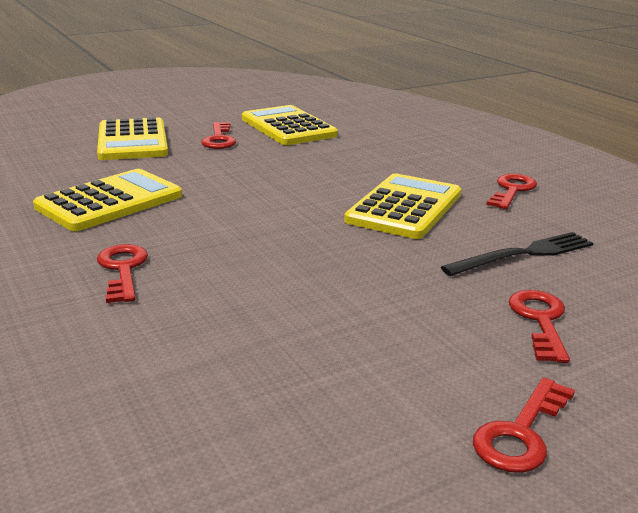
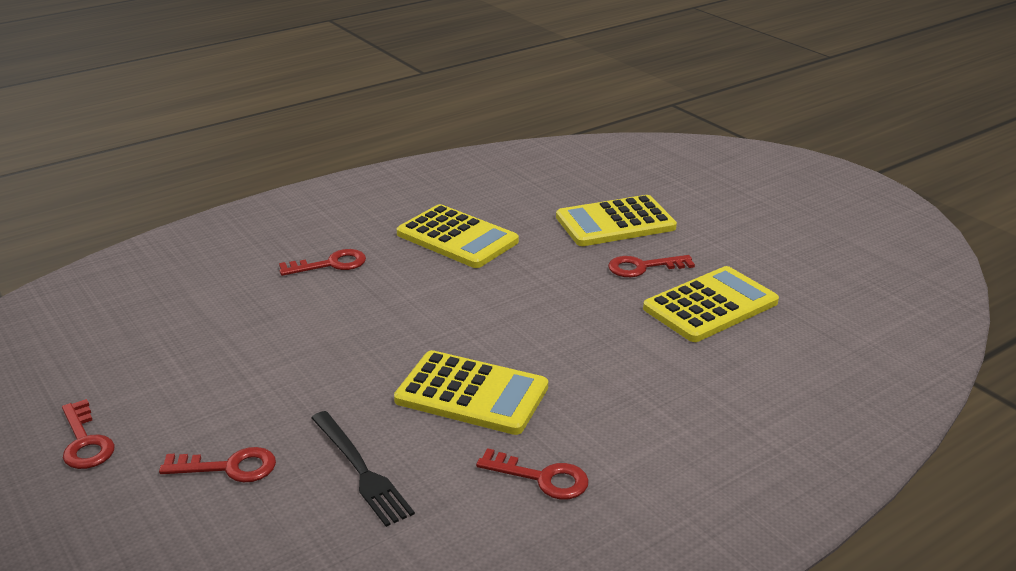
camera: 85 degrees right, 5 degrees up
red key [473,377,575,473] -> red key turned 150 degrees counterclockwise [62,399,115,469]

